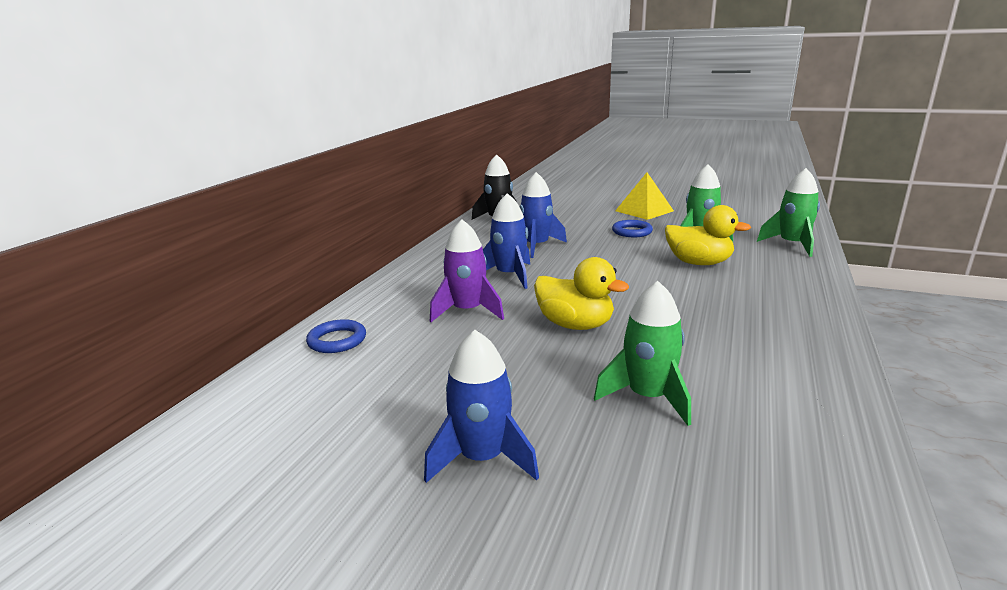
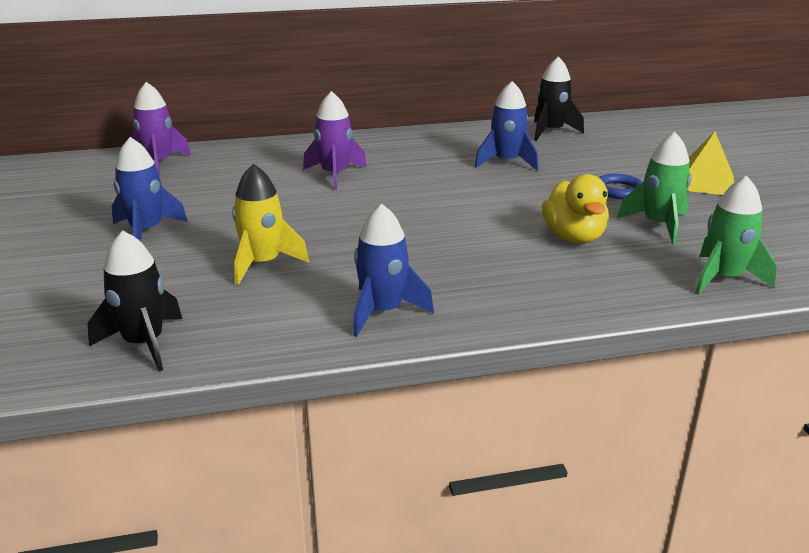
camera: 55 degrees right, 5 degrees up
blue ring [306,319,366,353] -> none
blue rocket [483,193,530,289] -> blue rocket moved to [353,203,434,337]
yellow duck [534,257,629,330] -> none
green rocket [594,281,691,426] -> yellow rocket [232,164,309,285]
none -> black rocket [87,230,182,371]
none -> purple rocket [131,82,191,177]

